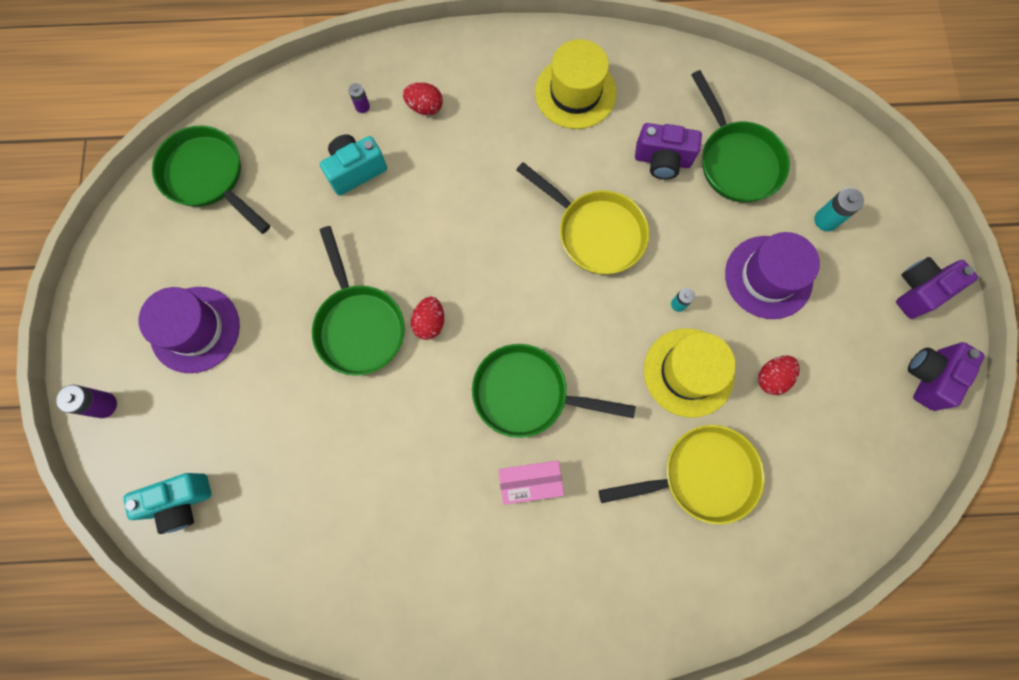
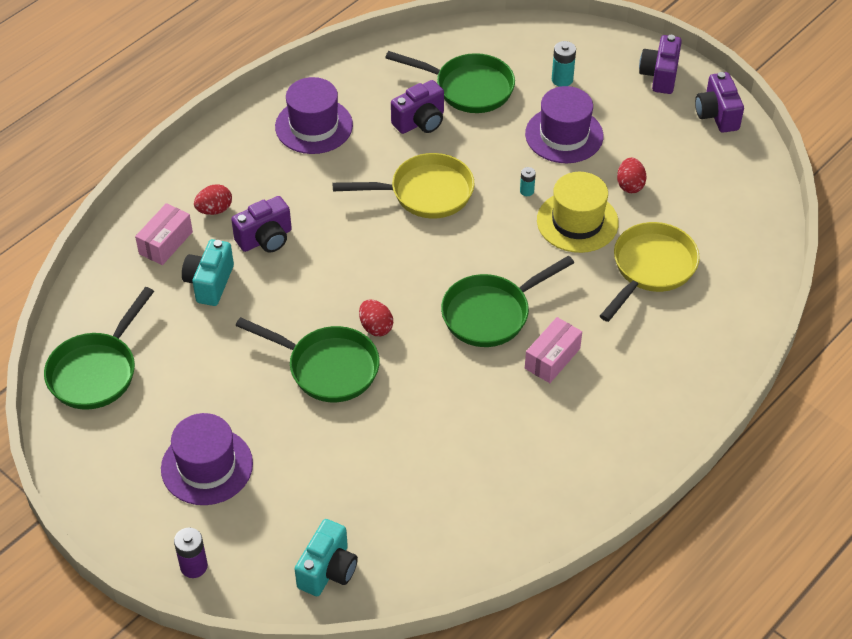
camera: 45 degrees left, 25 degrees down
green pan [152,126,270,234] -> green pan turned 60 degrees counterclockwise [44,287,154,410]
purple battery [349,83,370,113] -> pink box [135,203,193,265]
yellow hat [535,39,617,129] -> purple hat [275,77,353,154]
none -> purple camera [231,196,292,252]

